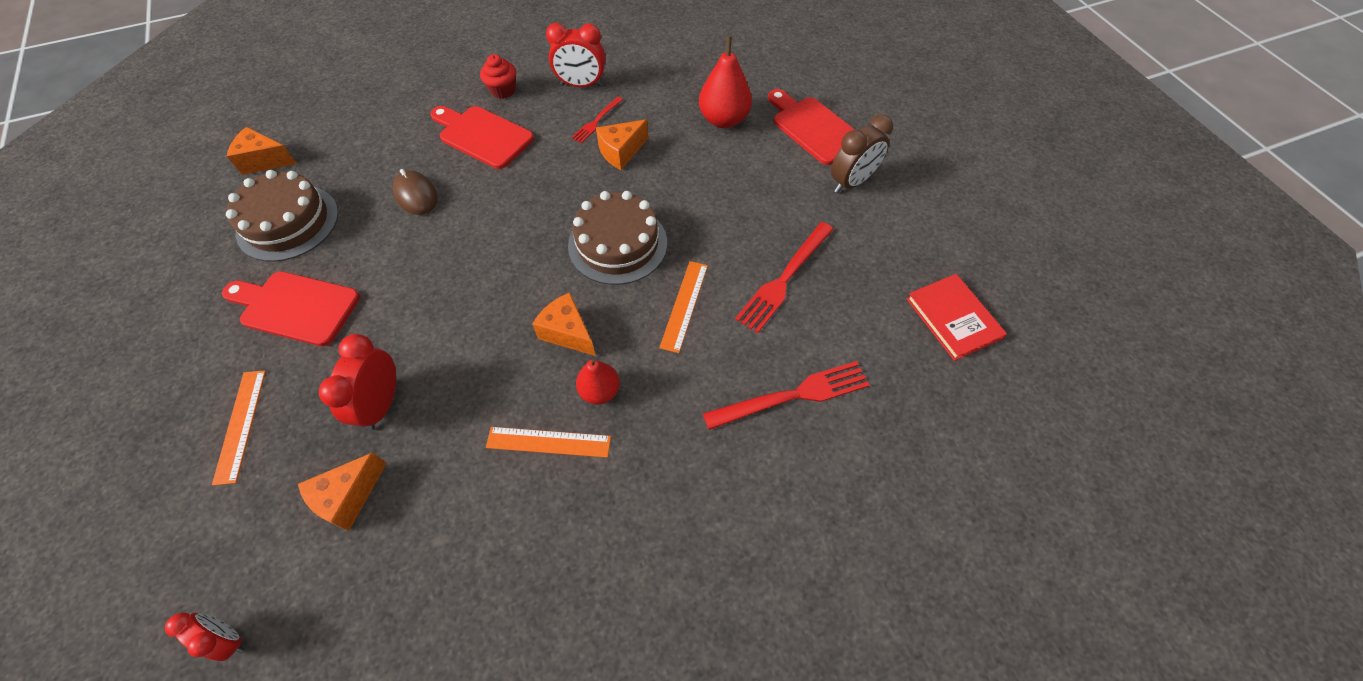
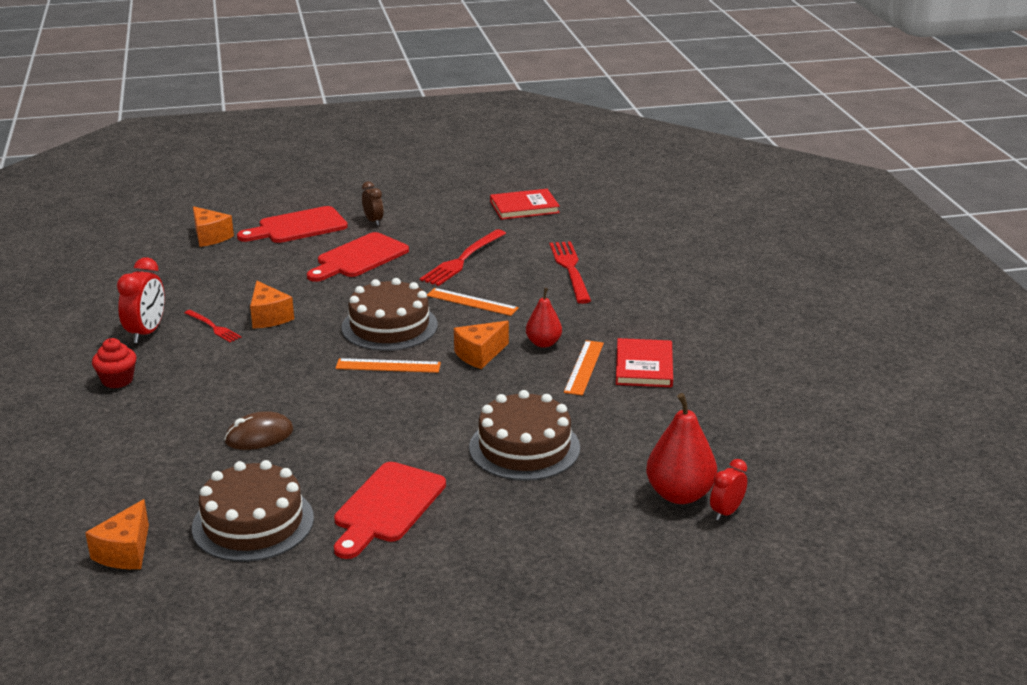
camera: 80 degrees left, 30 degrees down
orange ruler [212,370,266,486] -> orange ruler moved to [336,358,441,373]
orange cheese [298,452,387,531] -> orange cheese moved to [193,206,234,247]
red clock [319,334,396,431] -> brown cake [469,390,580,481]
red cutting board [430,106,534,169] -> red cutting board moved to [307,232,409,282]
red pear [699,36,752,128] -> red pear moved to [646,393,717,504]
red fork [735,222,834,333] -> red fork turned 75 degrees clockwise [420,229,506,286]
brown clock [831,114,893,193] -> brown clock [362,181,383,226], size x0.61
none -> red book [616,338,673,387]

